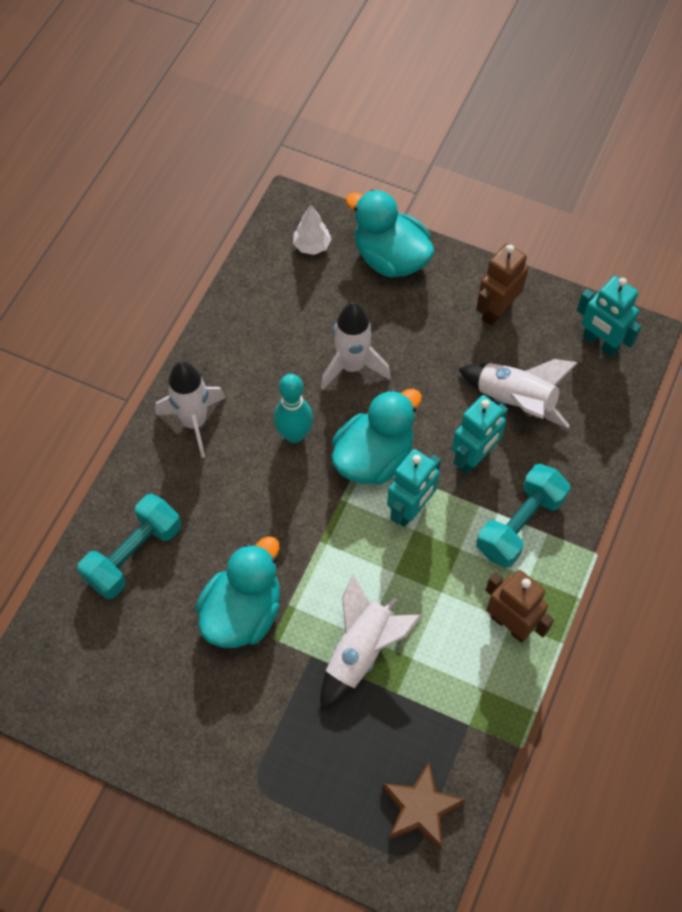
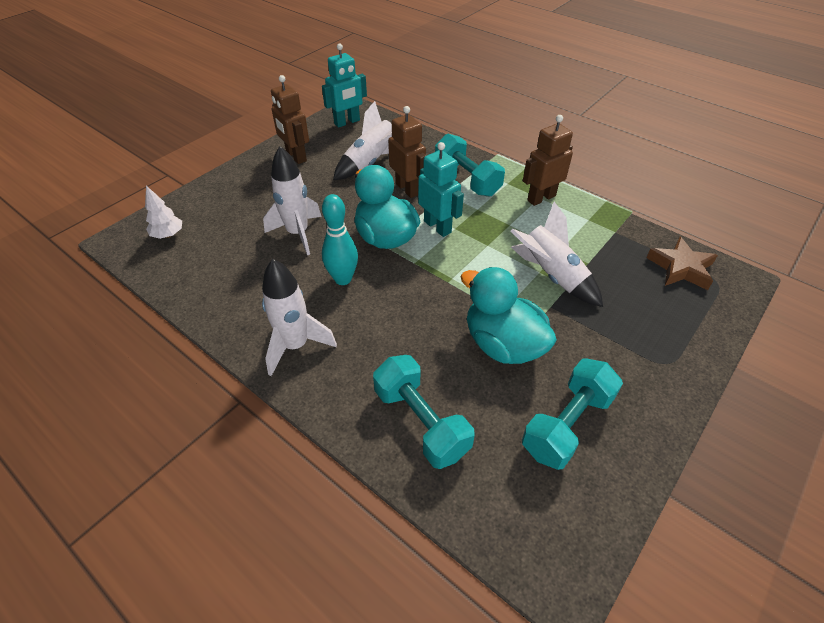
camera: 75 degrees left, 15 degrees down
turquoise duck [346,189,435,277] -> none
turquoise robot [452,395,508,474] -> brown robot [388,106,426,198]
none -> turquoise dumbbell [522,359,623,470]

